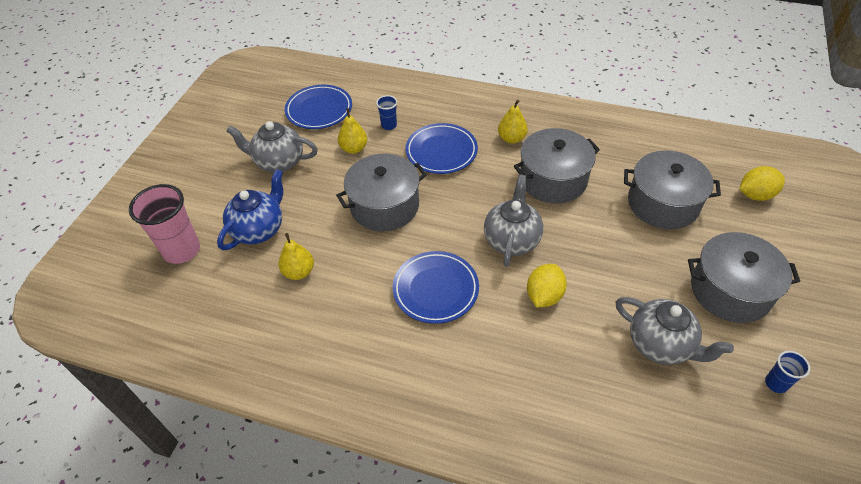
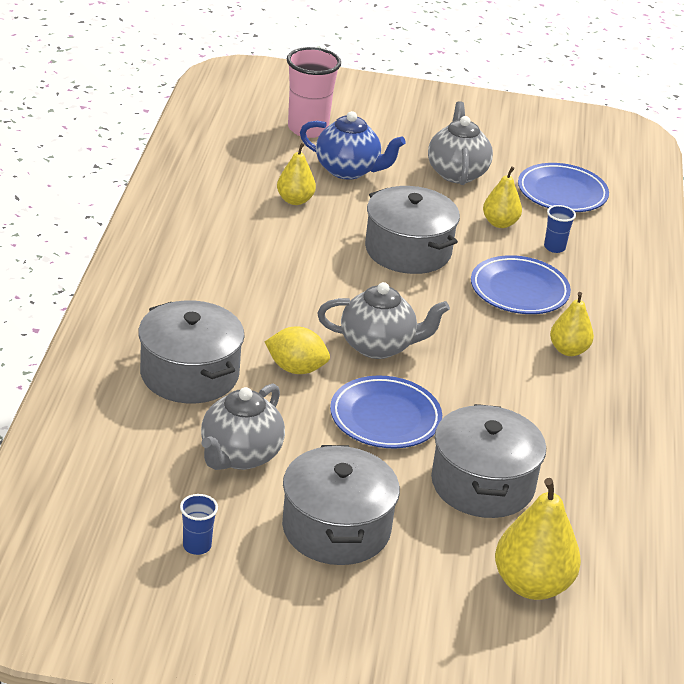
camera: 75 degrees right, 15 degrees down
blue plate [393,251,479,324] -> blue plate moved to [330,376,442,448]
grey pot [514,128,600,203] -> grey pot moved to [138,300,244,403]
yellow lemon [740,166,785,201] -> yellow pear [495,478,581,600]

